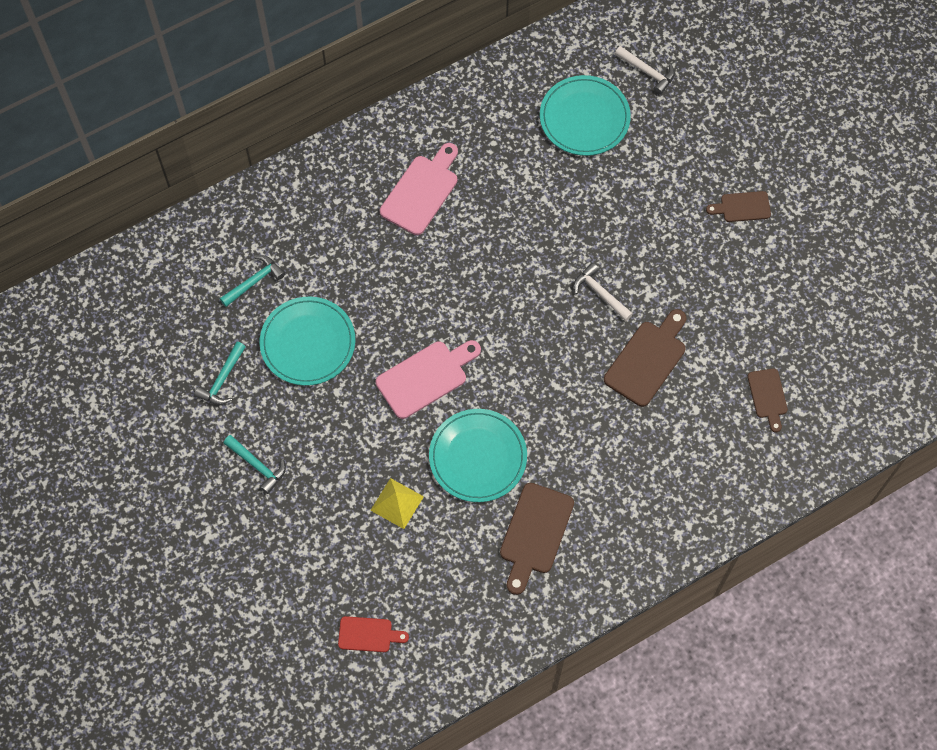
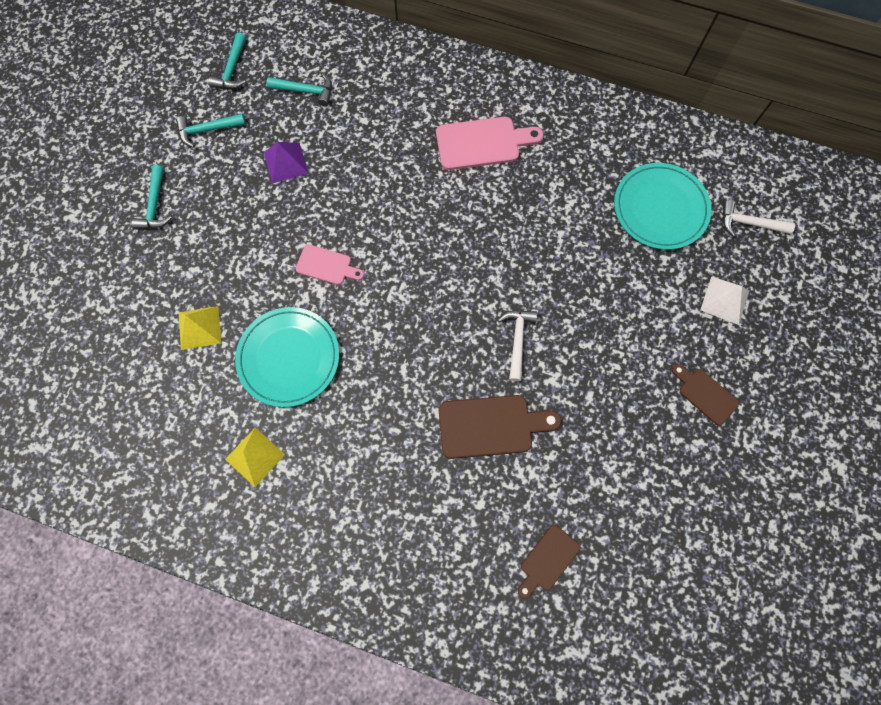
camera: 50 degrees right, 5 degrees up
turquoise plate [260,296,355,386] -> purple pyramid [264,142,308,184]
red cutting board [338,616,409,652] -> none
pink cutting board [376,340,481,419] -> pink cutting board [296,244,364,285], size x0.60
brown cutting board [500,483,574,595] -> yellow pyramid [225,428,285,487]
white hammer [615,46,675,95] -> white hammer turned 105 degrees clockwise [723,200,795,236]
none -> turquoise hammer [209,32,246,89]
none -> white pyramid [700,276,749,325]

